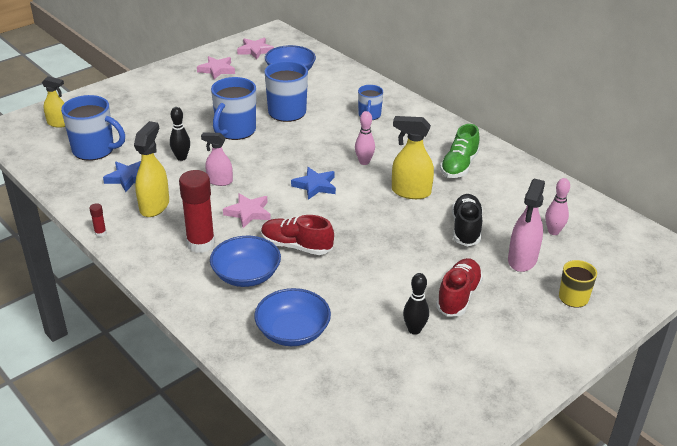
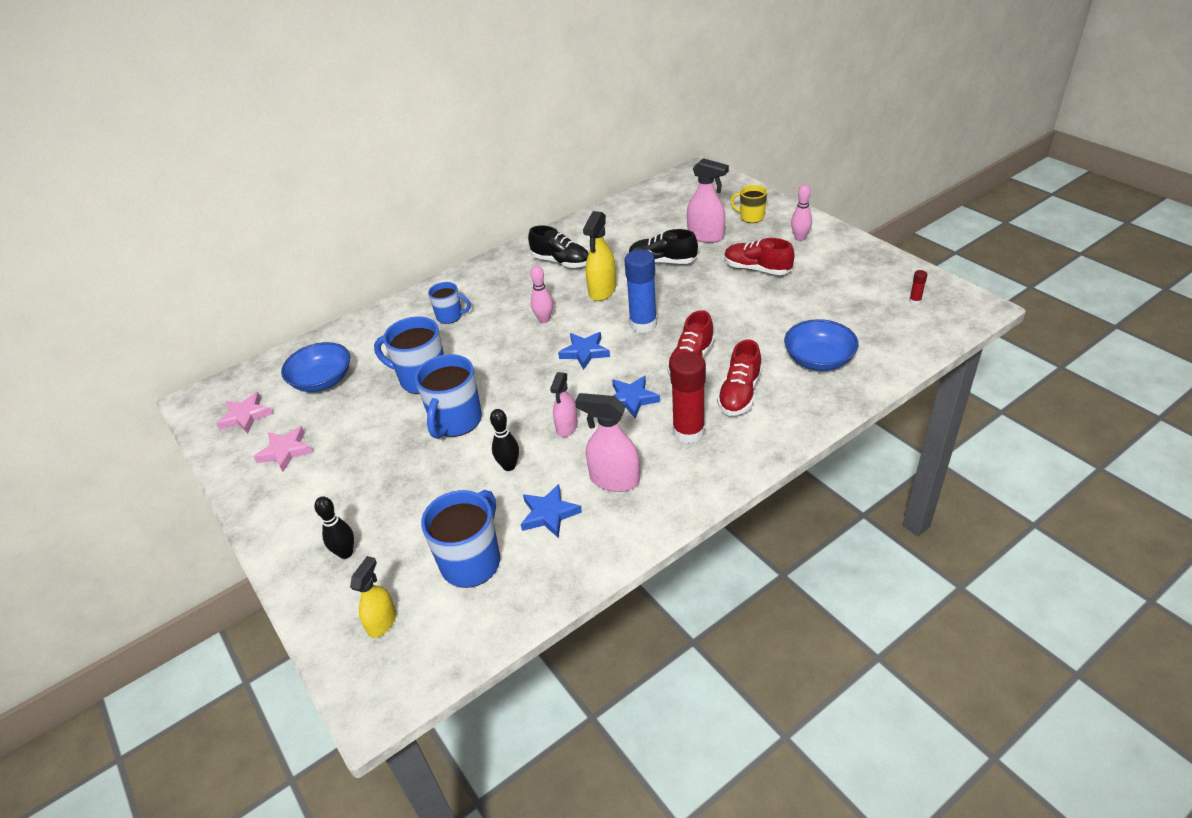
camera: 80 degrees left, 5 degrees up
red glue stick [89,203,106,237] -> red glue stick moved to [909,270,927,305]
yellow spray bottle [134,121,169,217] -> pink spray bottle [575,393,640,492]
blue bowl [210,236,281,287] -> red shoe [717,340,762,416]
blue mug [211,77,256,140] -> blue mug turned 75 degrees clockwise [415,354,482,439]
pink star [223,193,271,228] -> blue star [612,376,660,419]
black bowling pin [403,273,429,335] -> black bowling pin moved to [314,496,354,559]
green shoe [440,124,480,178] -> black shoe [528,225,589,268]
pink bowling pin [545,178,570,235] -> pink bowling pin moved to [791,184,812,241]
none -> blue glue stick [625,250,657,333]

